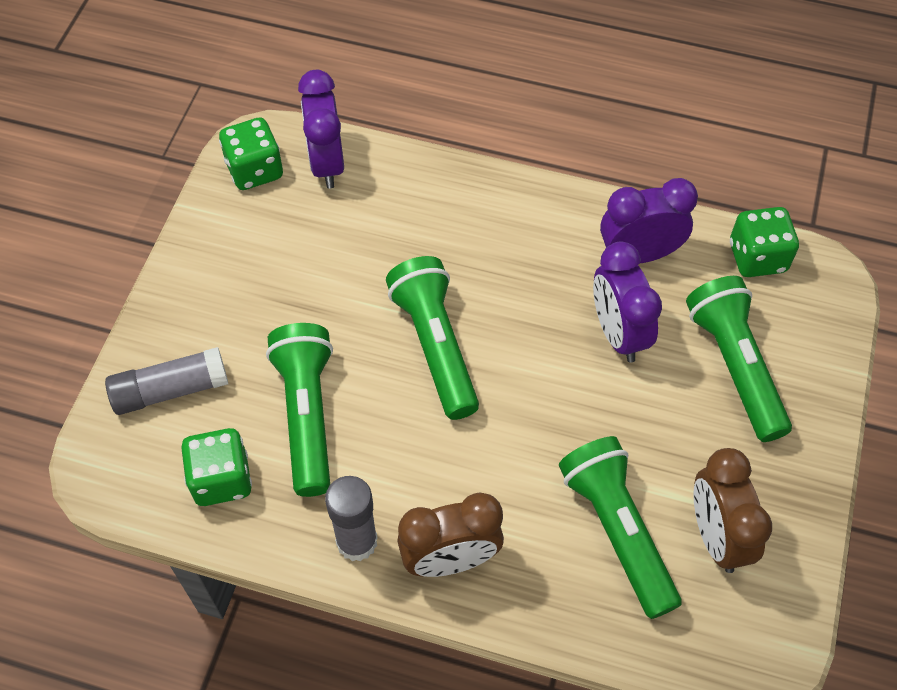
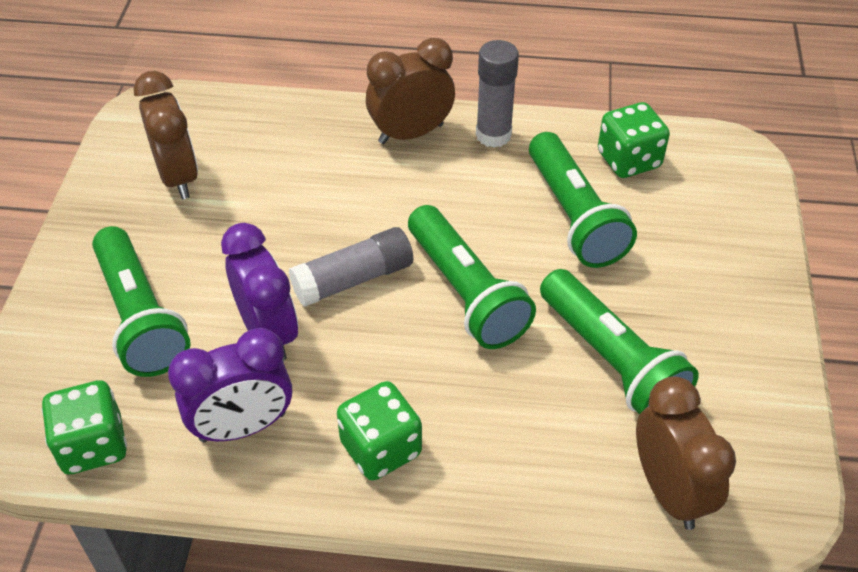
camera: 170 degrees right, 10 degrees down
grey glue stick [105,347,228,415] -> grey glue stick moved to [289,227,413,307]
green dice [219,117,283,190] -> green dice moved to [337,381,422,480]
purple clock [298,70,344,189] -> brown clock [636,376,736,530]
green flashlight [559,436,682,619] -> green flashlight moved to [540,269,699,414]

